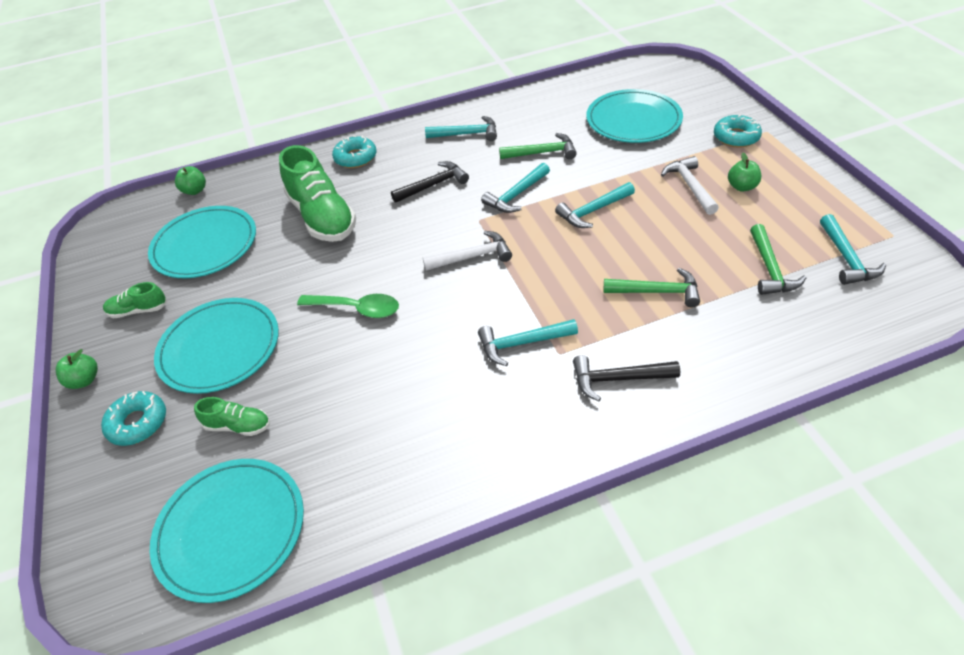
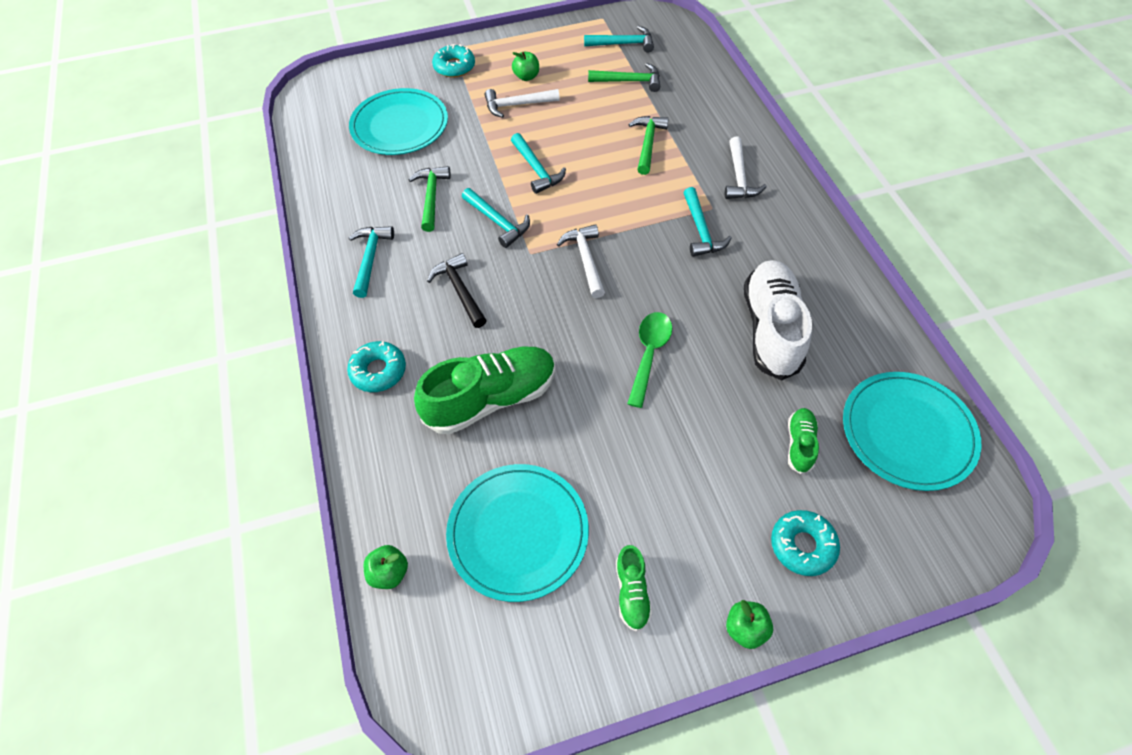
camera: 90 degrees left, 10 degrees up
turquoise plate [154,298,279,394] -> none
black hammer [573,355,680,401] -> white hammer [725,137,767,199]
none -> white shoe [744,260,812,380]

